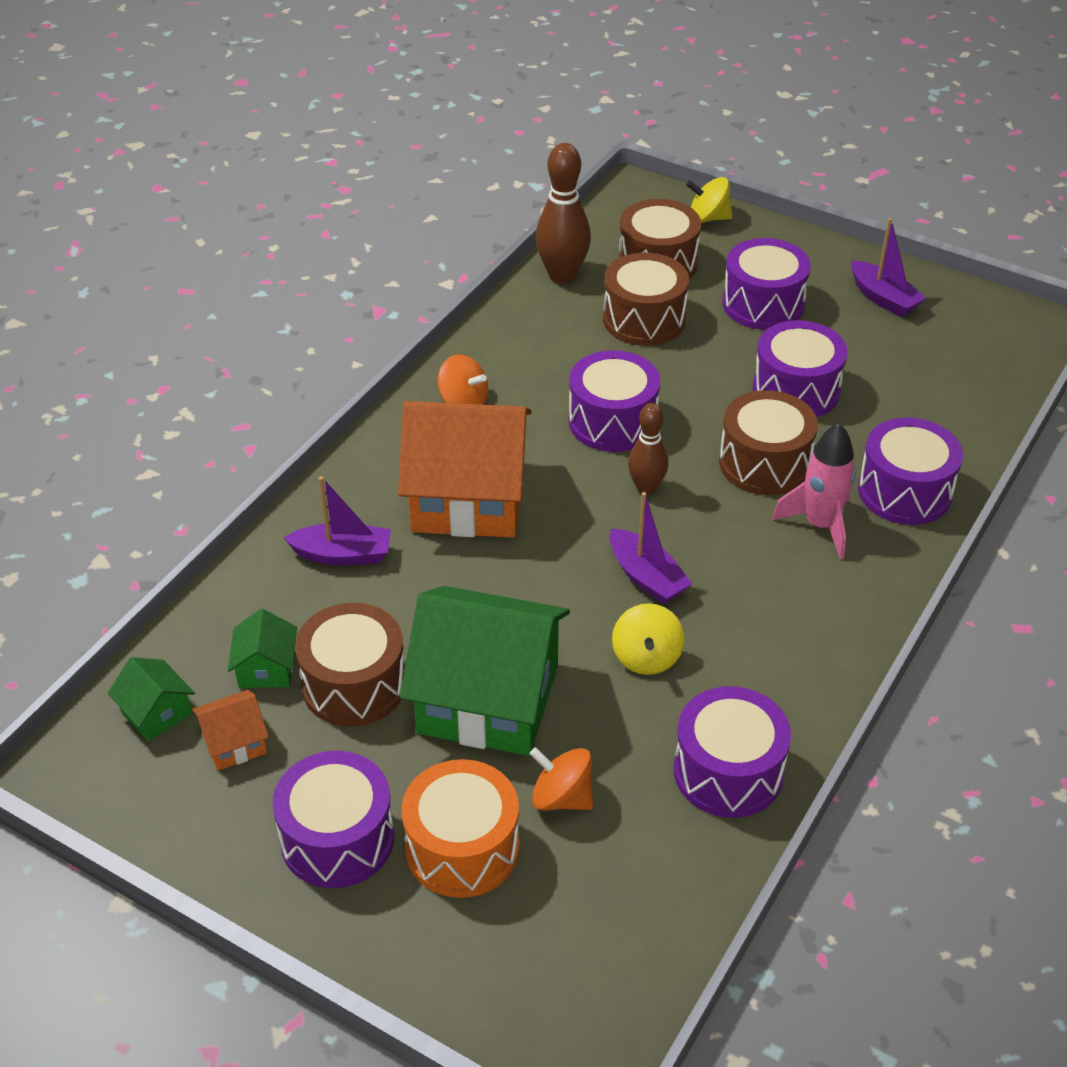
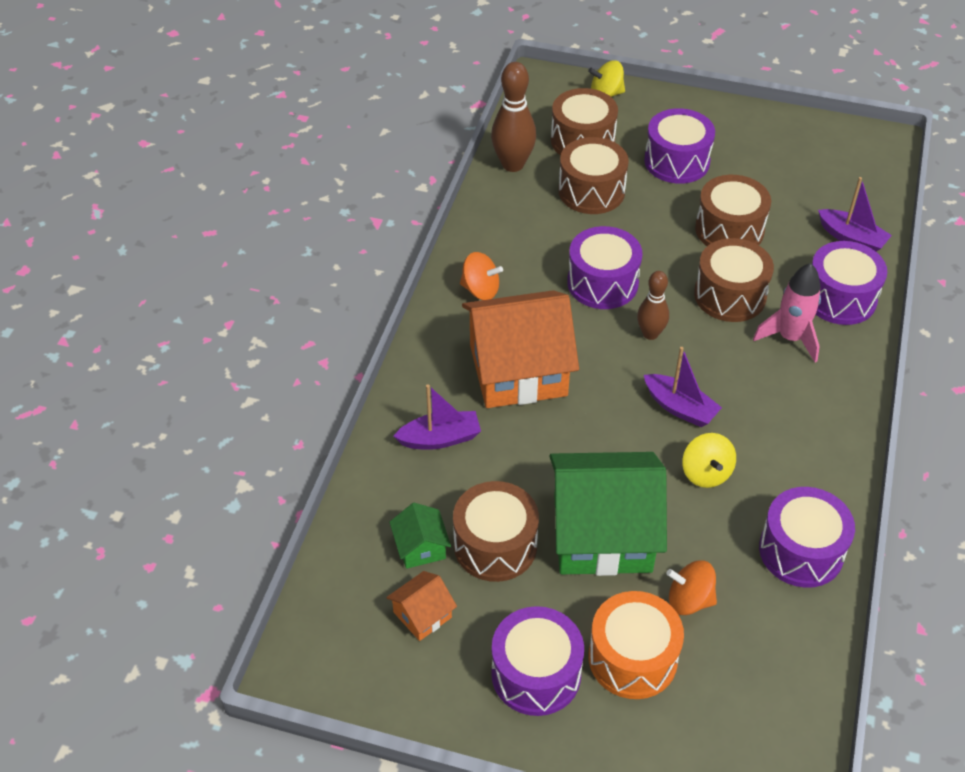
camera: 15 degrees left, 5 degrees up
green house [108,657,195,741] -> none
purple drum [753,320,848,417] -> brown drum [695,175,771,246]
purple boat [851,218,926,317] -> purple boat moved to [818,177,892,252]

